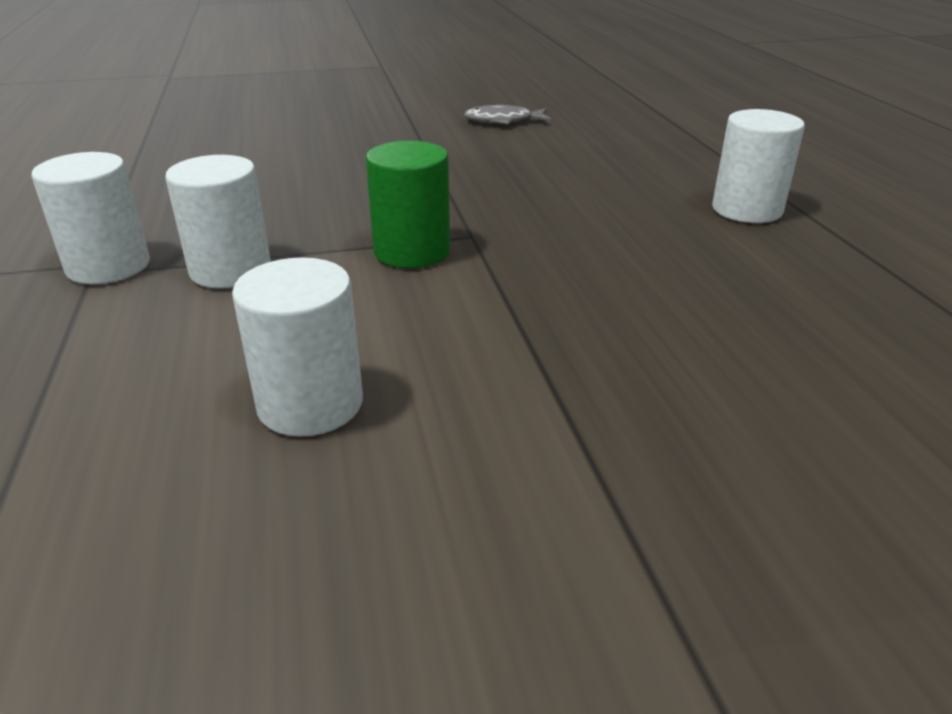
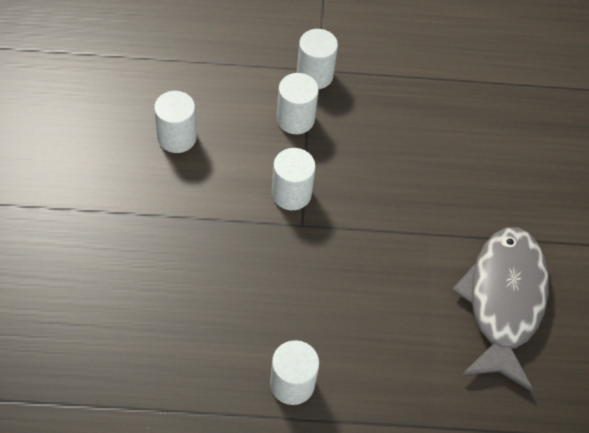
camera: 100 degrees right, 25 degrees up
green cylinder [366,141,450,268] -> white cylinder [272,148,316,210]
grey fish [464,105,551,125] -> grey fish [452,227,549,392], size x2.50

